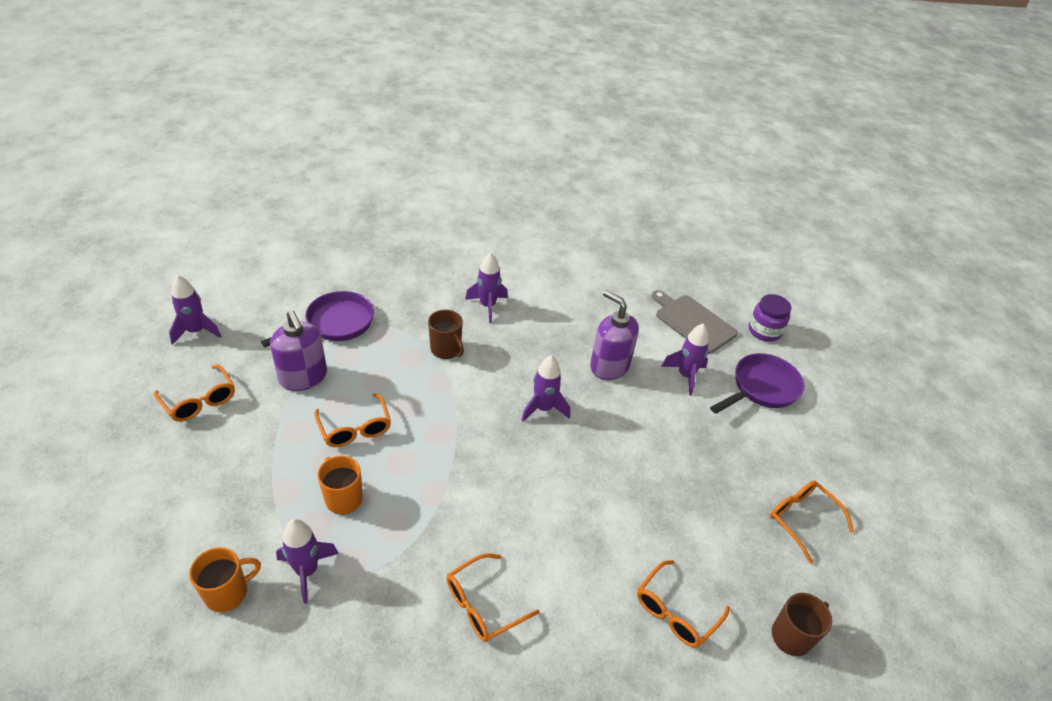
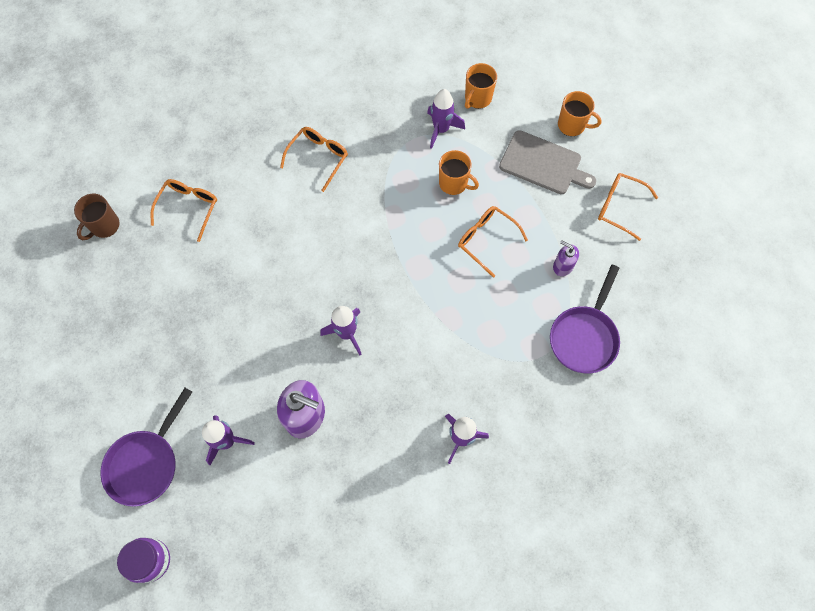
camera: 160 degrees right, 25 degrees up
purple rocket [169,275,221,345] -> none
purple soap dispenser [270,310,327,391] -> purple soap dispenser [553,240,579,276], size x0.55
brown mug [428,310,464,359] -> none
grey cutting board [651,290,738,354] -> grey cutting board moved to [499,130,596,194]
orange glasses [770,481,854,564] -> none
none -> orange mug [558,91,602,136]

